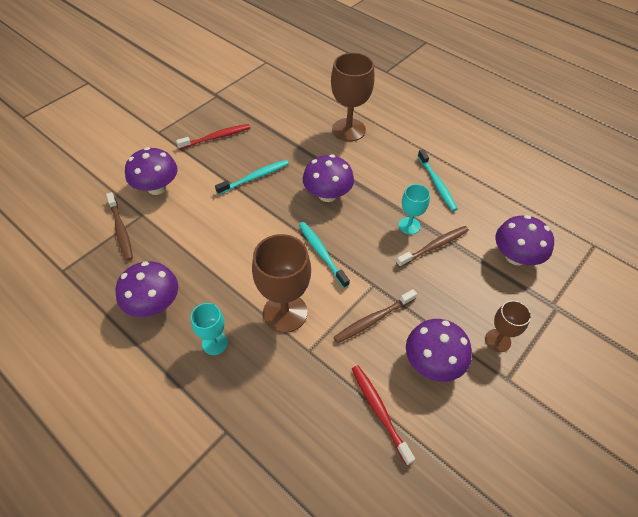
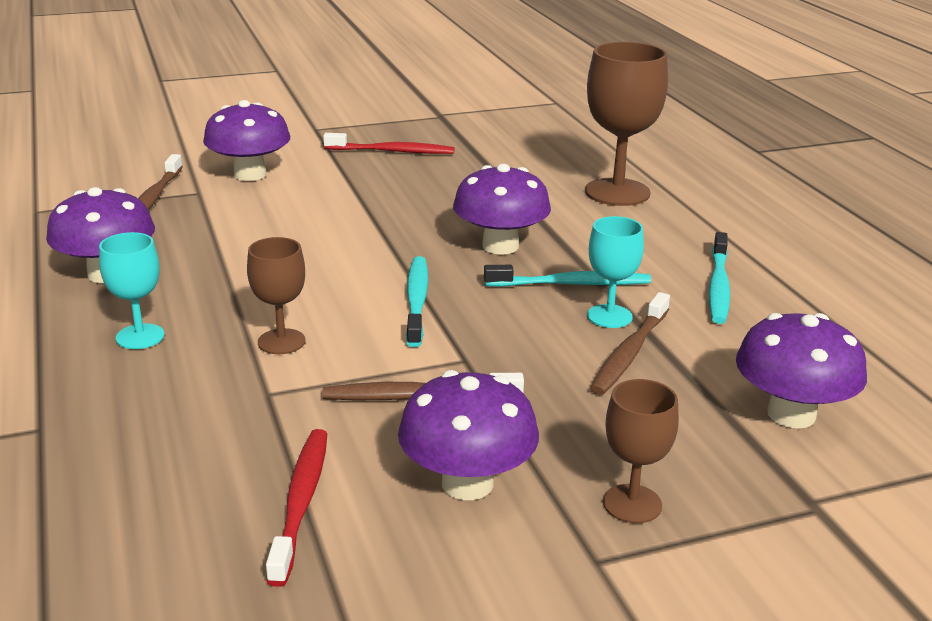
camera: 30 degrees right, 25 degrees down
turquoise toothbrush [215,160,289,195] -> turquoise toothbrush moved to [484,265,651,287]
brown goblet [252,234,311,333] -> brown goblet [247,237,306,354], size x0.56
brown toothbrush [396,226,469,267] -> brown toothbrush turned 120 degrees clockwise [590,292,670,395]

